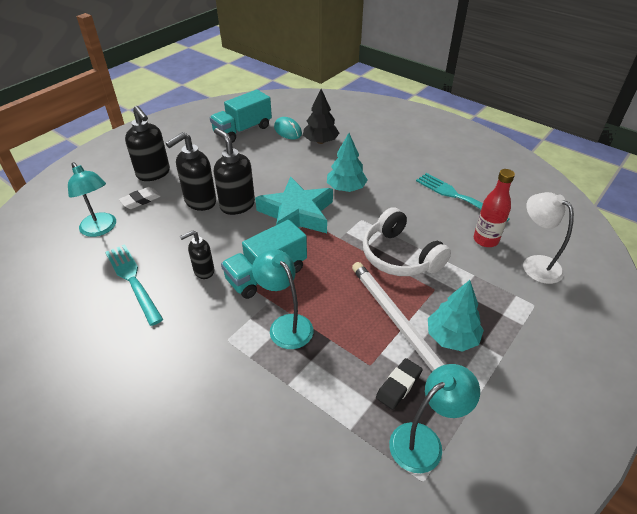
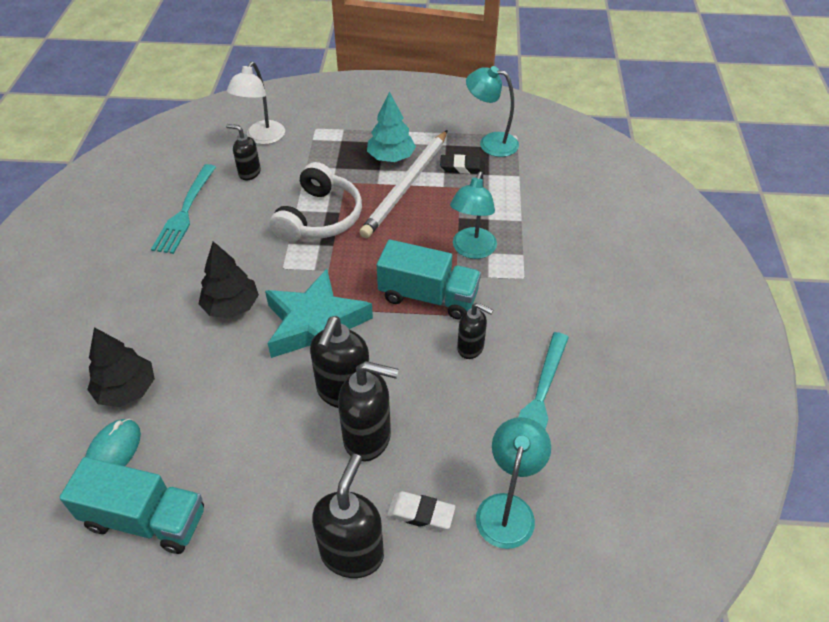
camera: 125 degrees left, 5 degrees up
turquoise tree [327,133,368,192] -> black tree [199,241,259,318]
red bottle [474,169,515,247] -> black soap dispenser [226,124,261,180]

